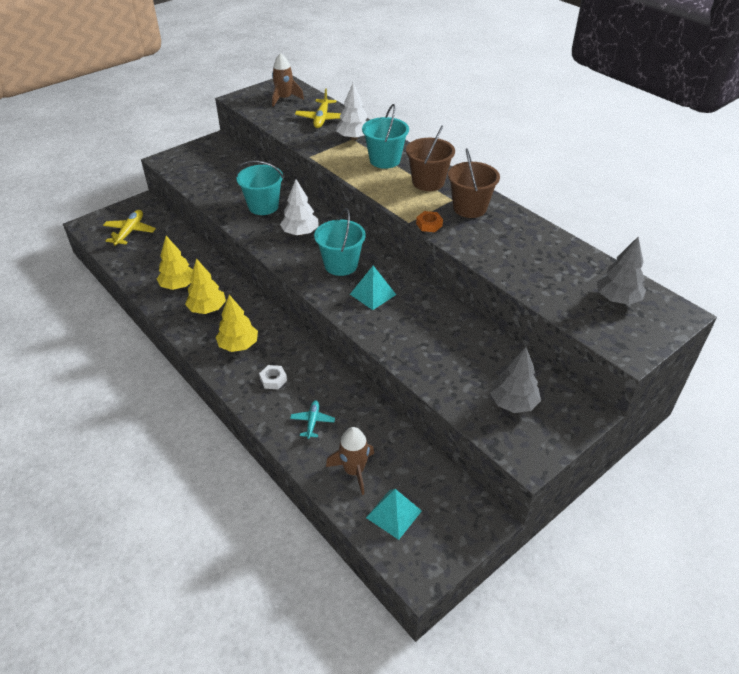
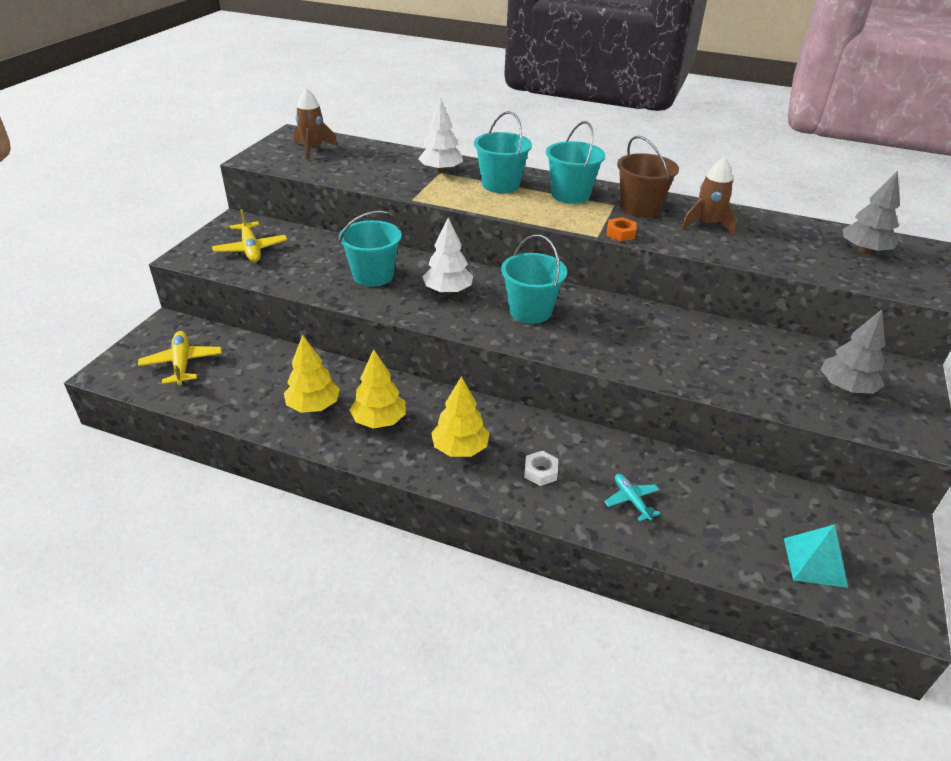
camera: 30 degrees left, 5 degrees down
yellow plane [295,89,341,128] -> yellow plane moved to [212,209,287,262]
brown rocket [326,427,374,495] -> brown rocket moved to [681,157,737,235]
turquoise pyramid [350,265,396,310] -> none
brown bucket [406,126,455,191] -> turquoise bucket [546,121,605,204]

